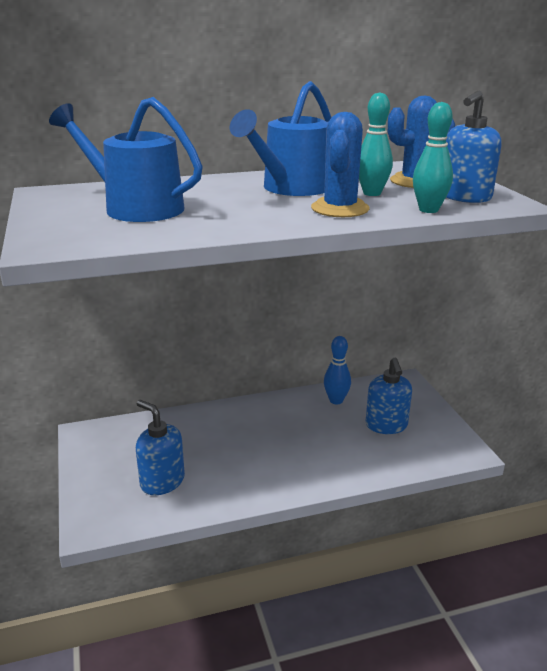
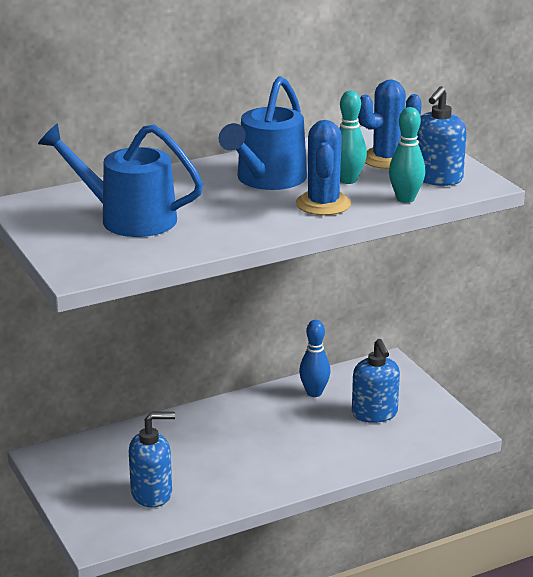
camera: 10 degrees left, 0 degrees up
blue soap dispenser [136,400,185,495] -> blue soap dispenser turned 135 degrees clockwise [129,412,175,507]

